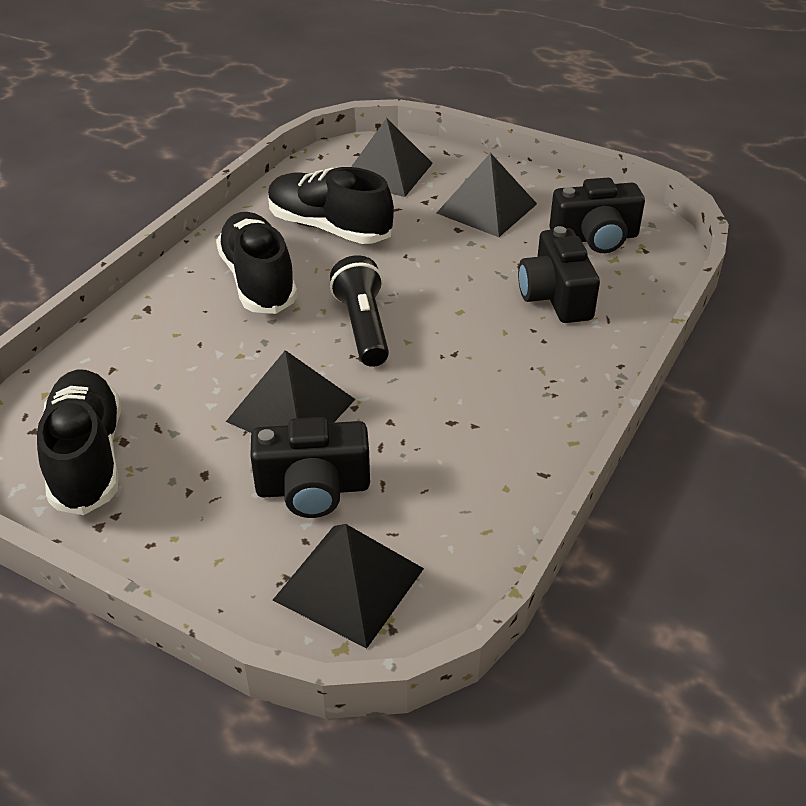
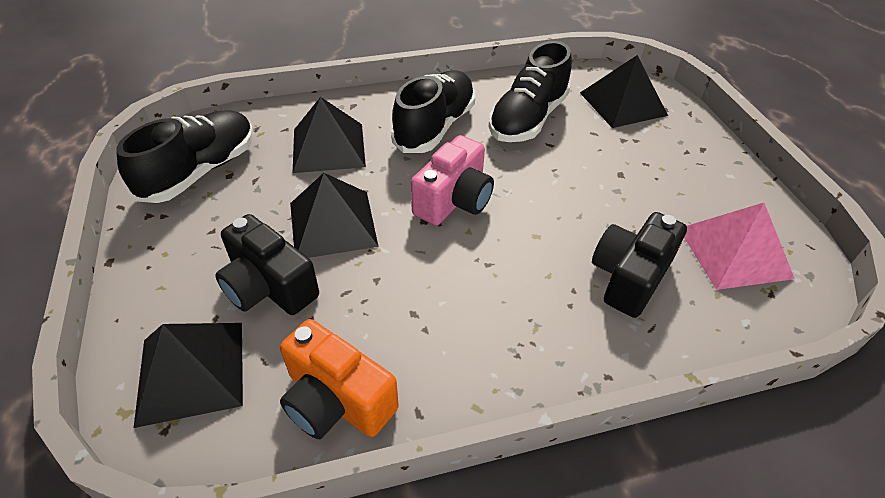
camera: 45 degrees right, 5 degrees up
black shoe [268,167,394,244] -> black shoe turned 135 degrees counterclockwise [489,41,572,142]
black flashlight [330,255,389,367] -> pink camera [411,135,494,225]
black pyramid [437,153,537,237] -> black pyramid moved to [293,97,366,173]
black camera [549,178,645,253] -> pink pyramid [684,203,795,290]
none -> orange camera [280,319,399,439]

